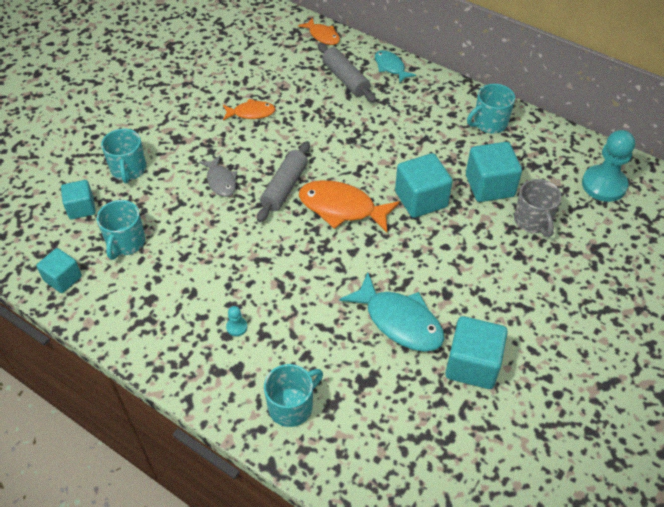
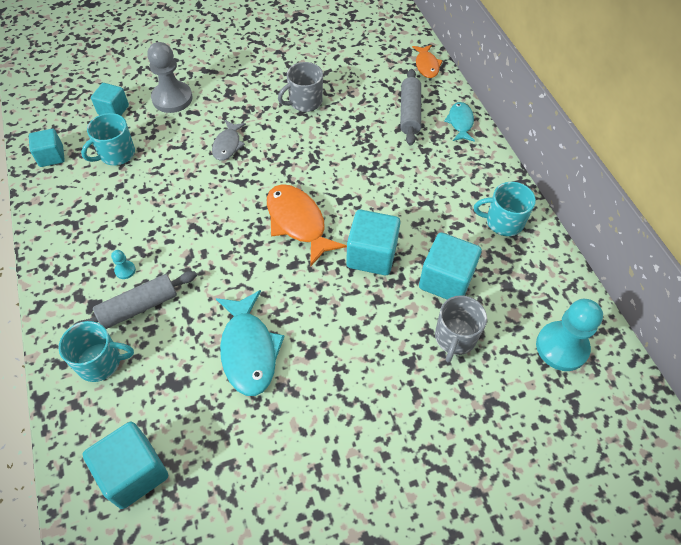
camera: 35 degrees right, 5 degrees up
turquoise mug [101,129,146,183] -> grey pawn [147,42,193,113]
orange fish [223,99,275,121] -> grey mug [278,62,323,112]
grey rolling pin [257,141,310,222] -> grey rolling pin moved to [74,271,197,329]
turquoise cube [445,316,508,389] -> turquoise cube moved to [82,422,168,509]

